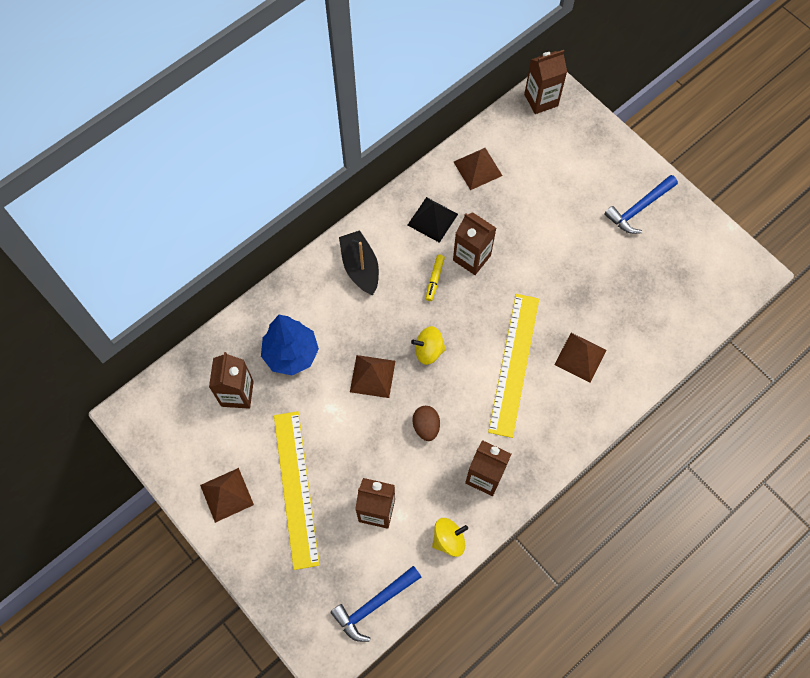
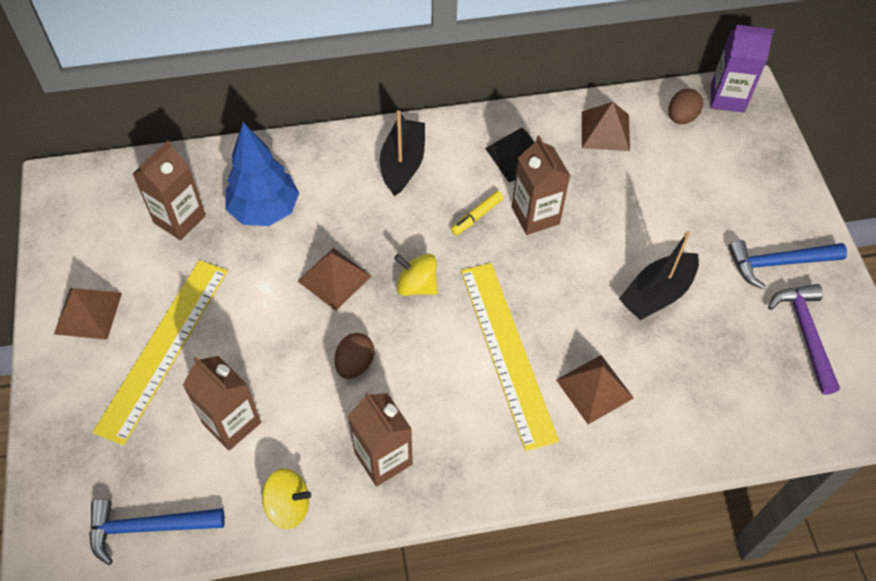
camera: 30 degrees right, 10 degrees down
yellow ruler [488,294,539,438] -> yellow ruler turned 60 degrees counterclockwise [461,263,559,451]
brown carton [524,50,567,114] -> purple carton [711,25,774,113]
none -> black boat [619,231,699,320]
none -> brown egg [668,88,703,124]
none -> purple hammer [768,284,840,395]

